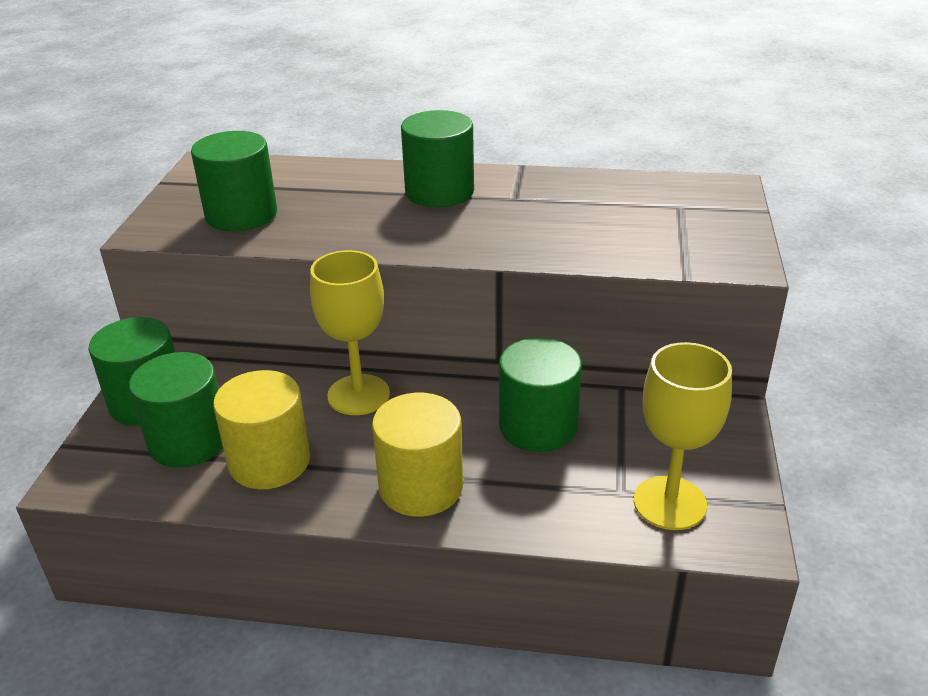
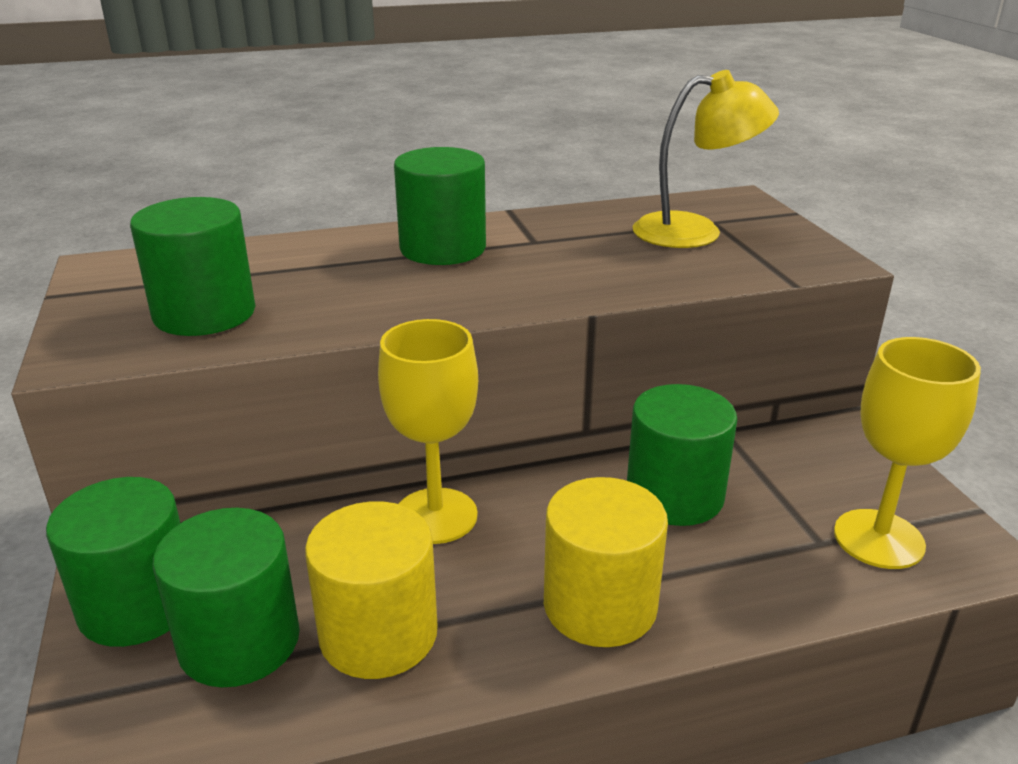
camera: 25 degrees left, 5 degrees down
none -> yellow lamp [633,70,779,248]

